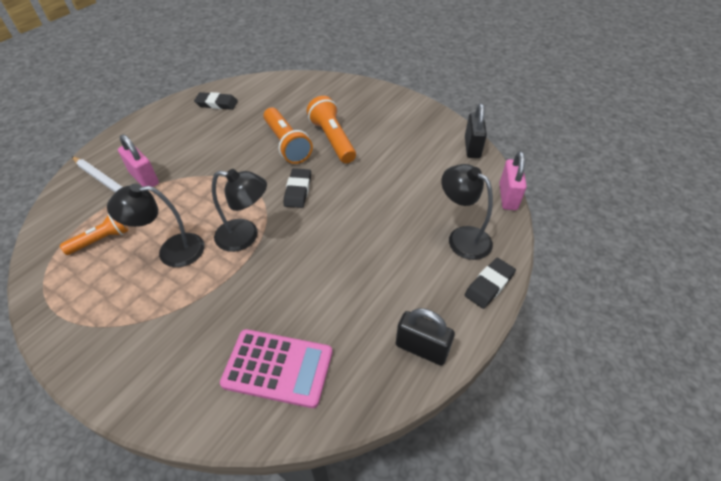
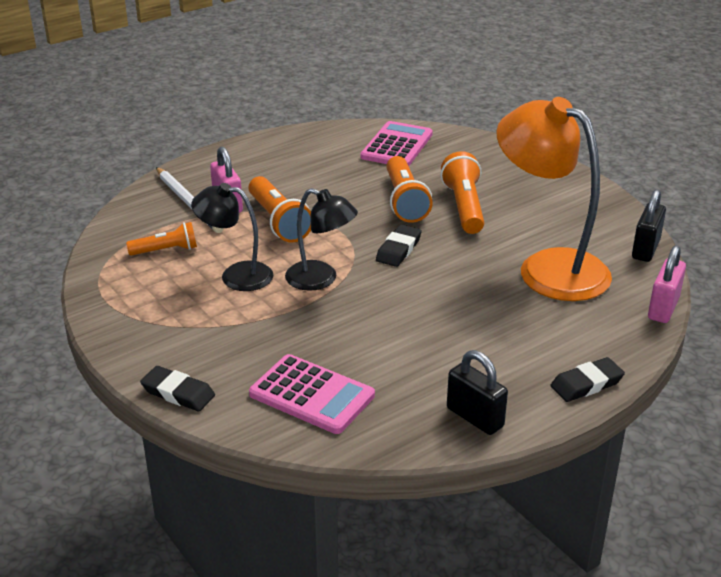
camera: 20 degrees right, 15 degrees down
black eraser [194,92,238,110] -> black eraser moved to [140,366,215,411]
black lamp [441,164,493,260] -> none
none -> orange flashlight [248,176,311,243]
none -> pink calculator [361,121,433,166]
none -> orange lamp [496,97,612,301]

